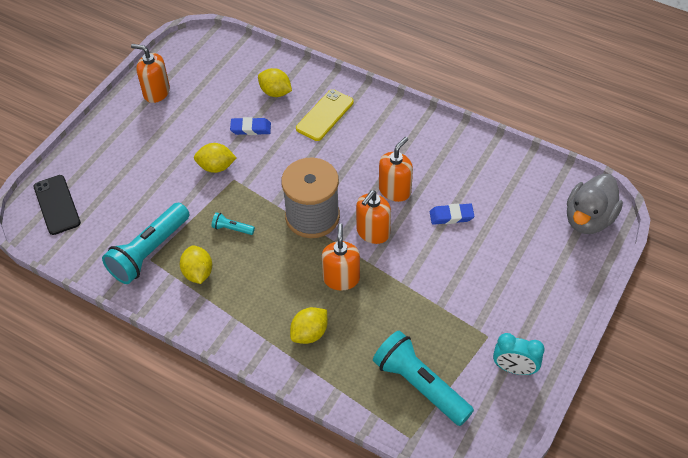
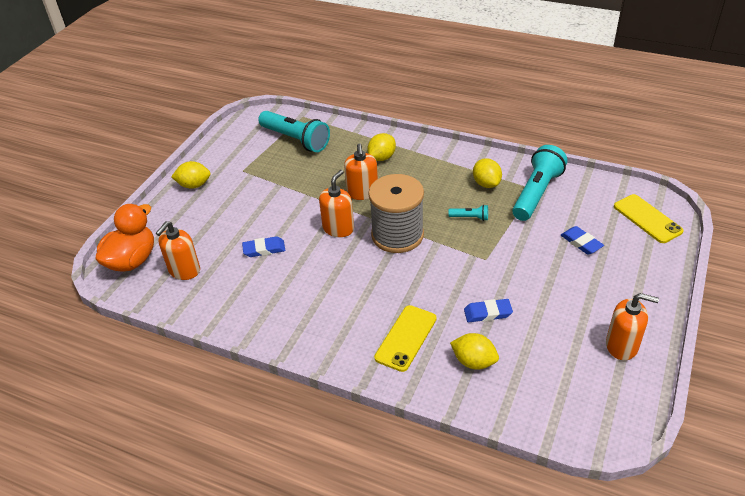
camera: 175 degrees right, 10 degrees down
black phone [33,175,81,235] -> yellow phone [614,194,684,243]
yellow lemon [194,143,237,173] -> yellow lemon moved to [171,161,211,189]
orange soap dispenser [379,137,413,202] -> orange soap dispenser moved to [156,221,200,280]
turquoise clock [493,333,545,375] -> none
grey duck [567,174,623,234] -> orange duck [95,204,154,272]
none -> blue eraser [561,226,604,255]

